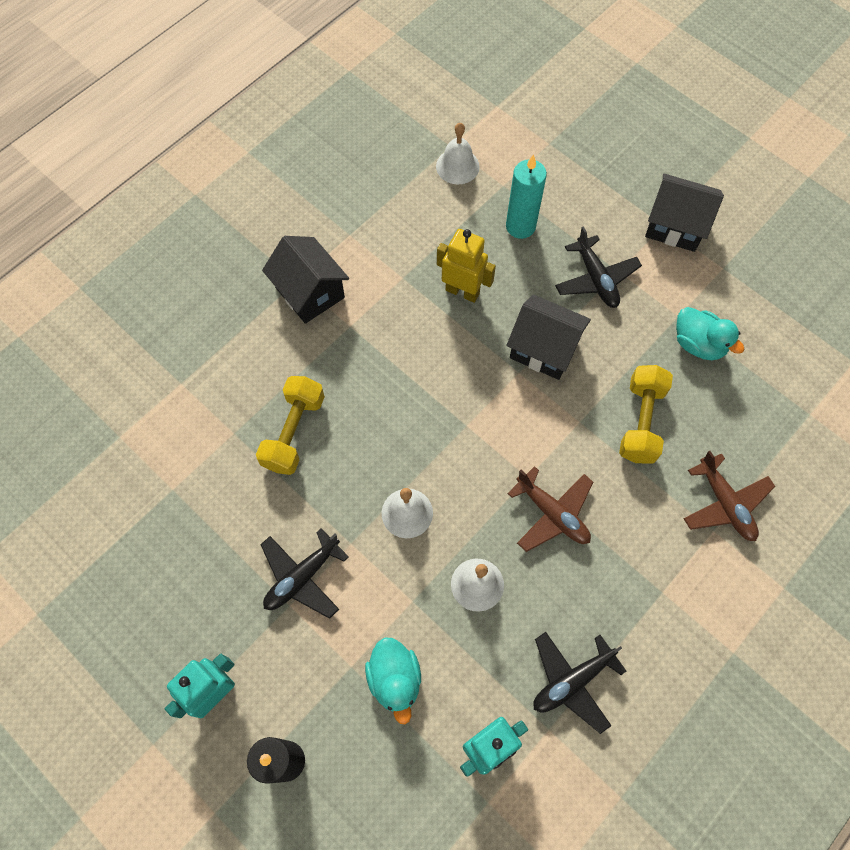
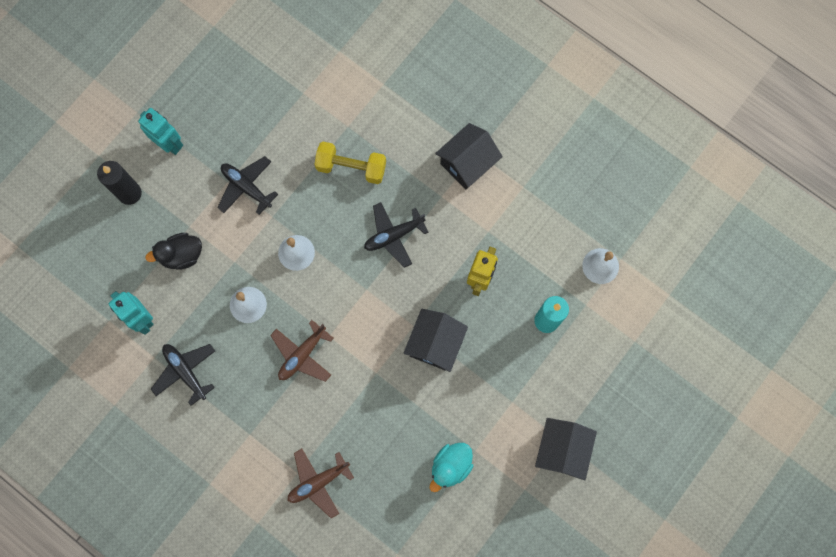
camera: 85 degrees right, 10 degrees up
turquoise duck [365,638,421,724] -> black duck [145,233,202,270]
black plane [555,226,642,308] -> black plane moved to [364,202,429,268]
yellow dumbbell [619,365,673,464] -> none

